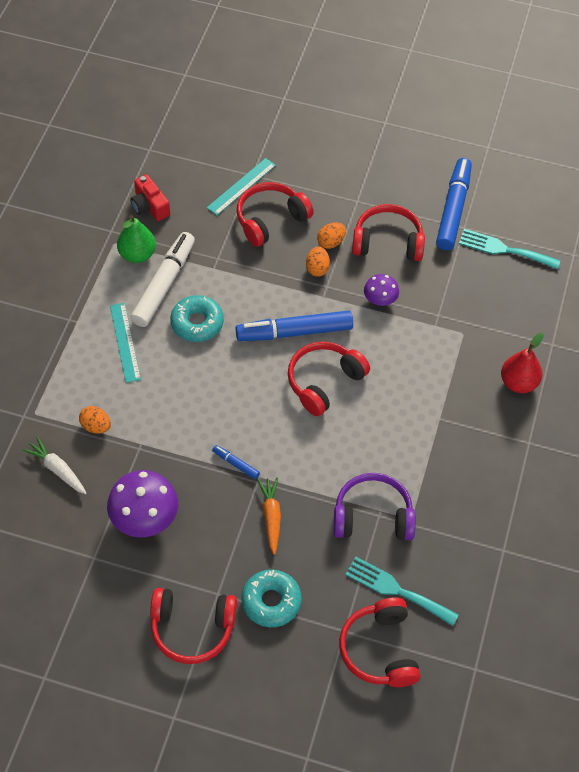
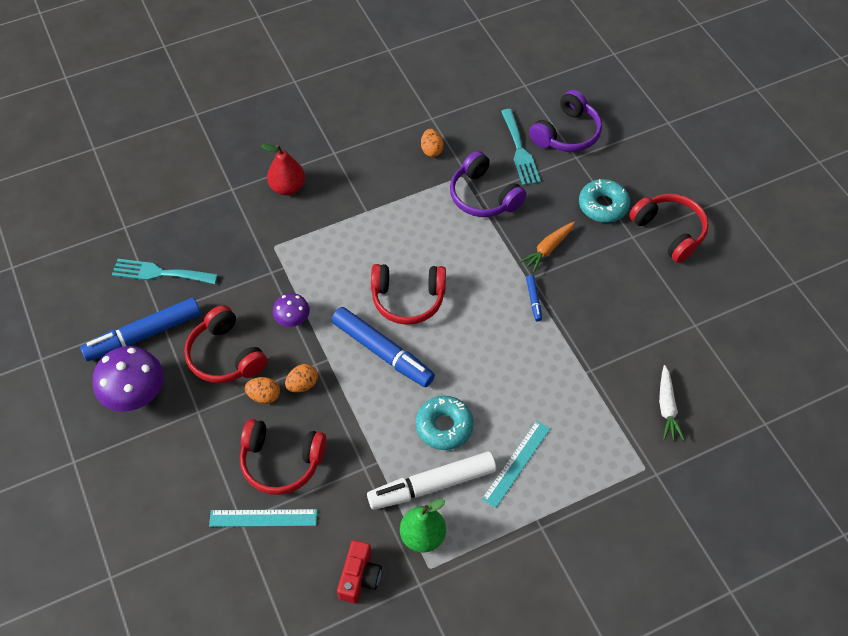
camera: 130 degrees left, 0 degrees up
orange egg [79,406,111,434] -> orange egg moved to [421,129,444,157]
purple mushroom [107,470,178,537] -> purple mushroom moved to [93,346,164,412]
red headphones [339,597,421,687] -> purple headphones [529,90,602,152]
turquoise fork [459,229,561,269] -> turquoise fork turned 120 degrees clockwise [112,259,218,284]

